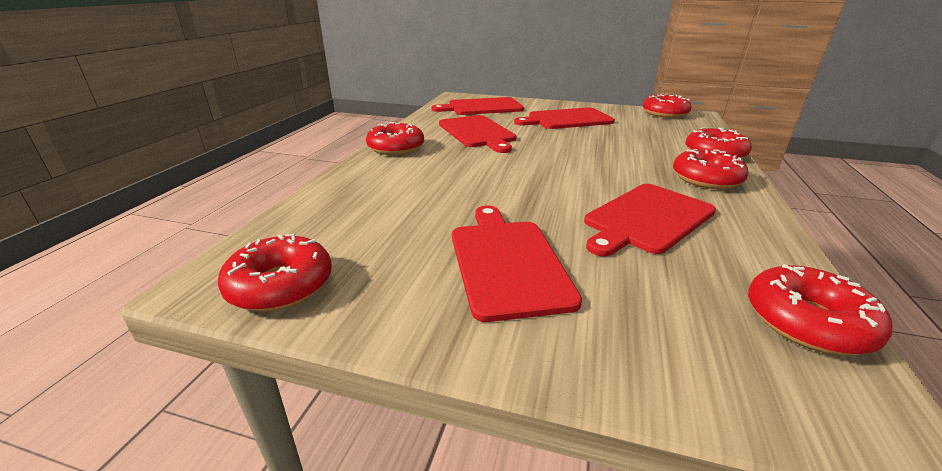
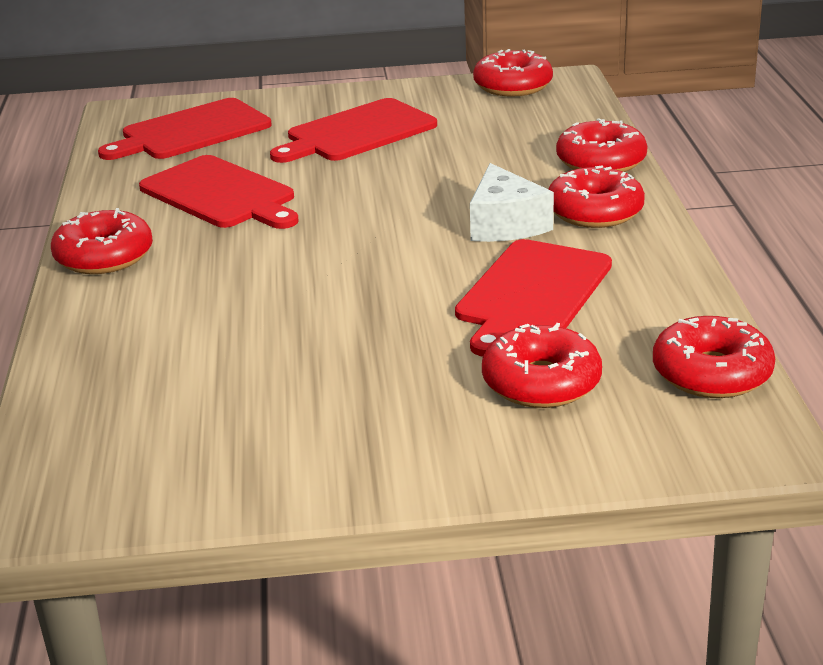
camera: 20 degrees left, 0 degrees up
red donut [218,234,332,311] -> red donut moved to [482,323,602,408]
red cutting board [452,206,582,322] -> none
none -> white cheese [470,163,554,242]

